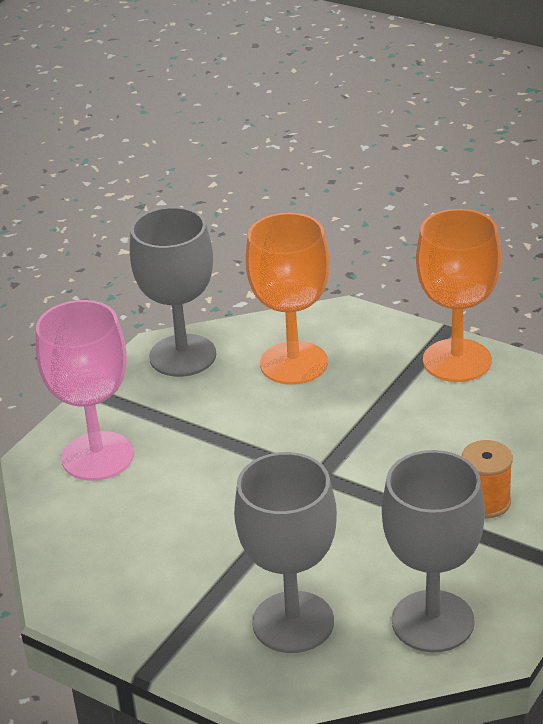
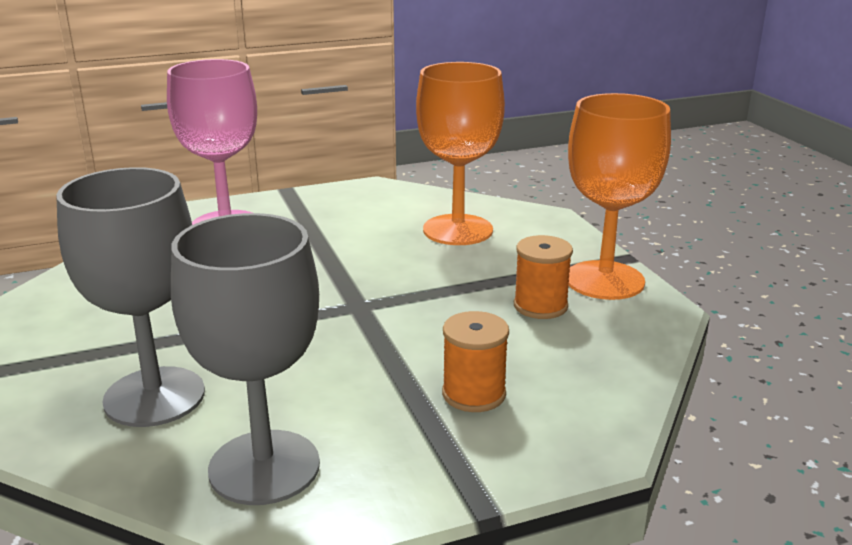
camera: 35 degrees right, 10 degrees down
grey goblet [130,207,216,377] -> none
none -> orange spool [514,235,573,319]

